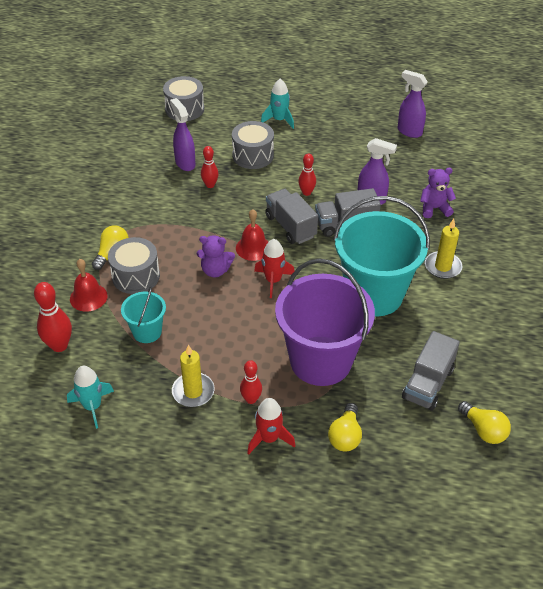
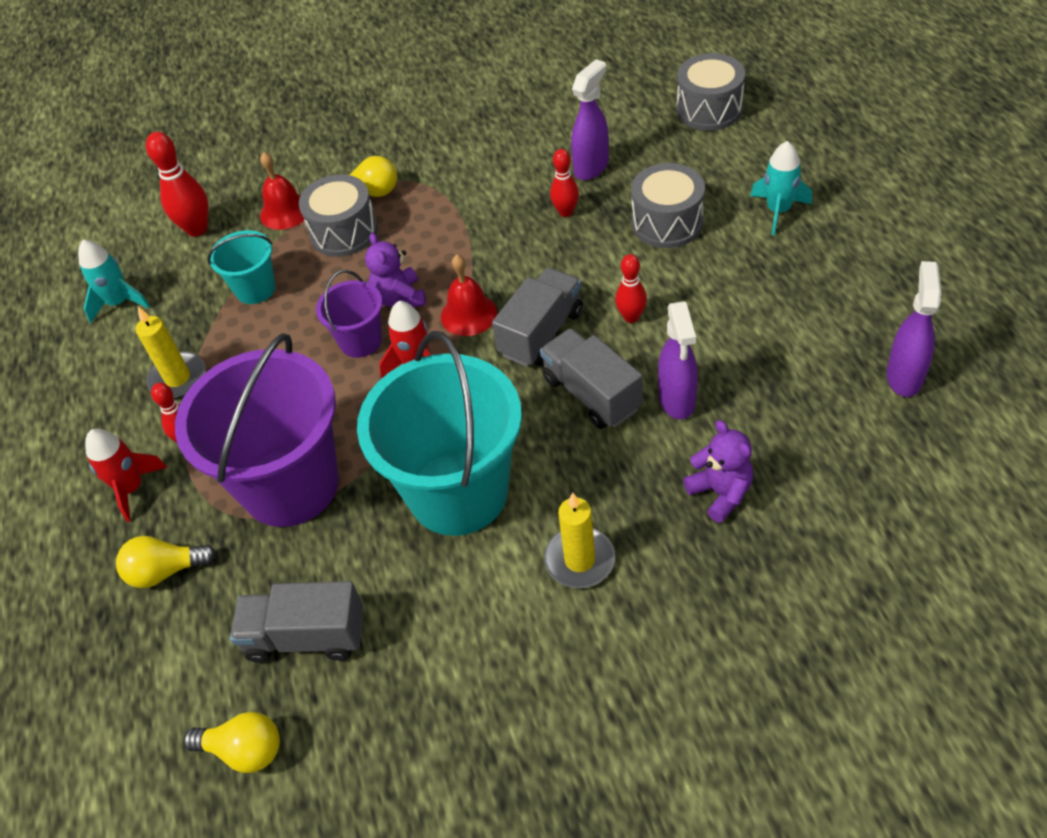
camera: 70 degrees right, 5 degrees up
yellow light bulb [458,401,511,444] -> yellow light bulb turned 105 degrees counterclockwise [183,712,280,773]
none -> purple bucket [316,270,382,358]

